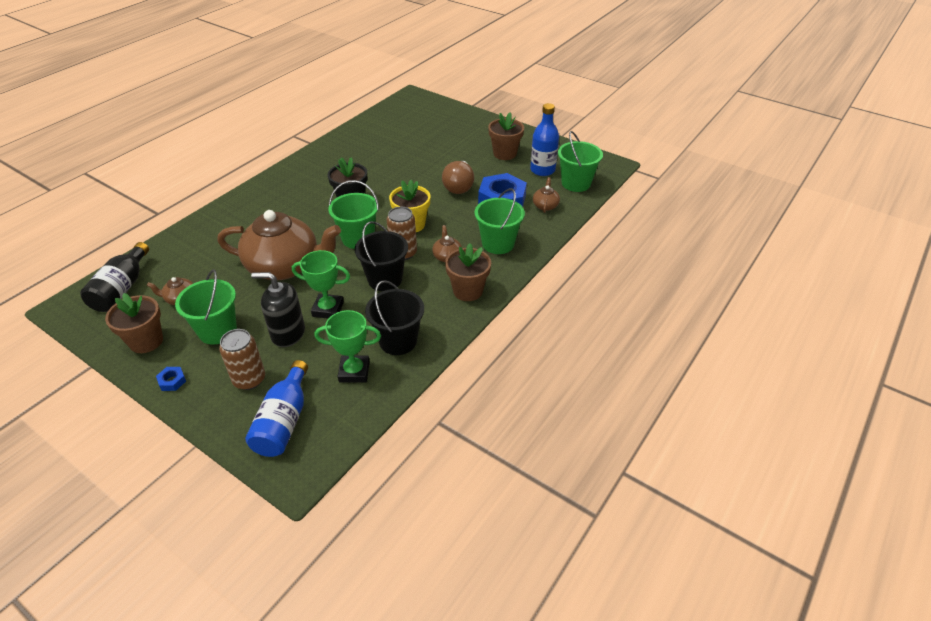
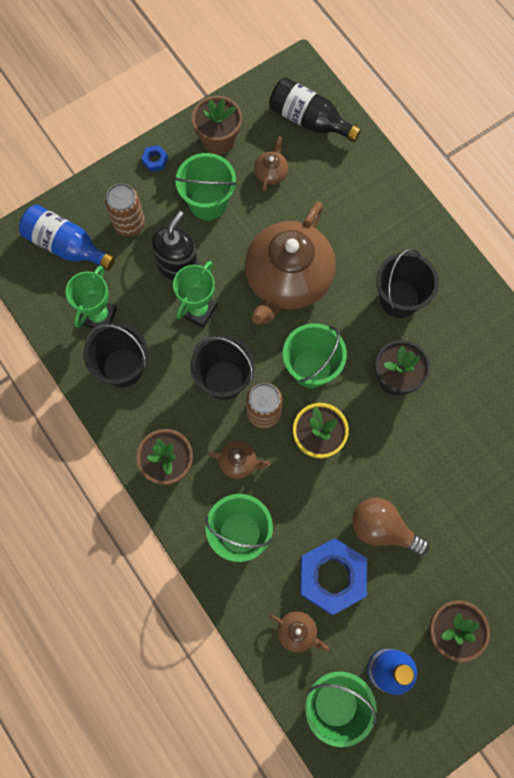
camera: 110 degrees right, 30 degrees up
none -> black bucket [376,249,439,318]

